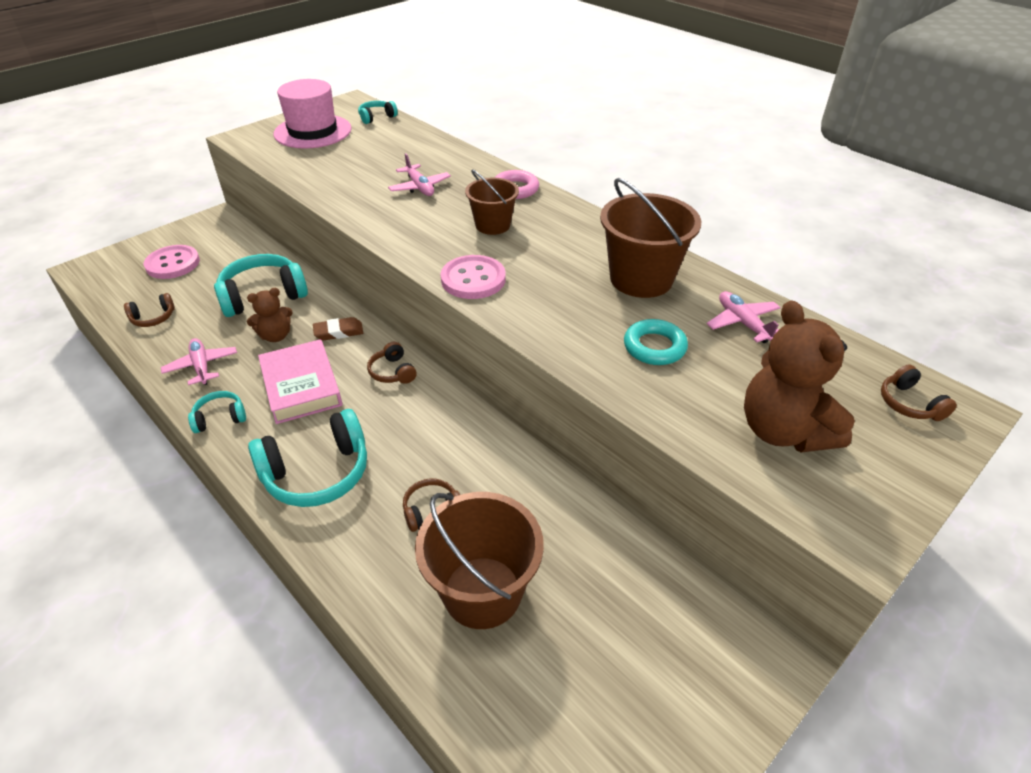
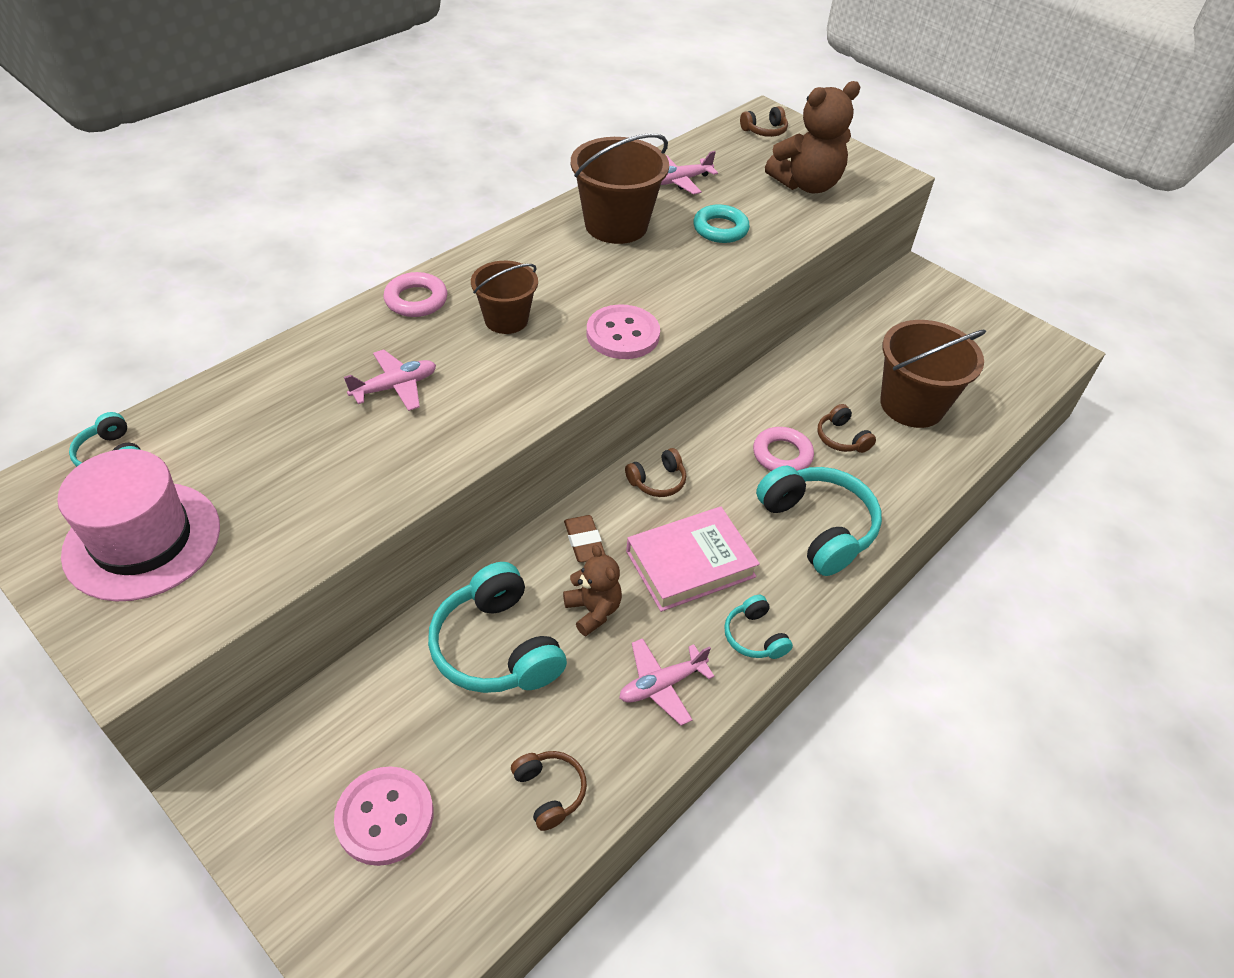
camera: 95 degrees left, 5 degrees up
none -> pink ring [753,427,814,471]

